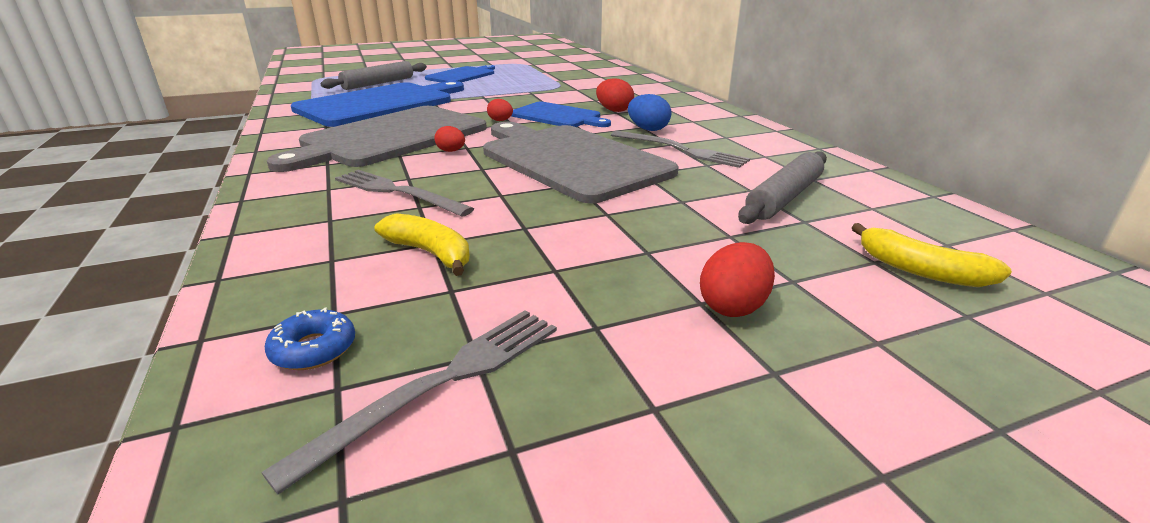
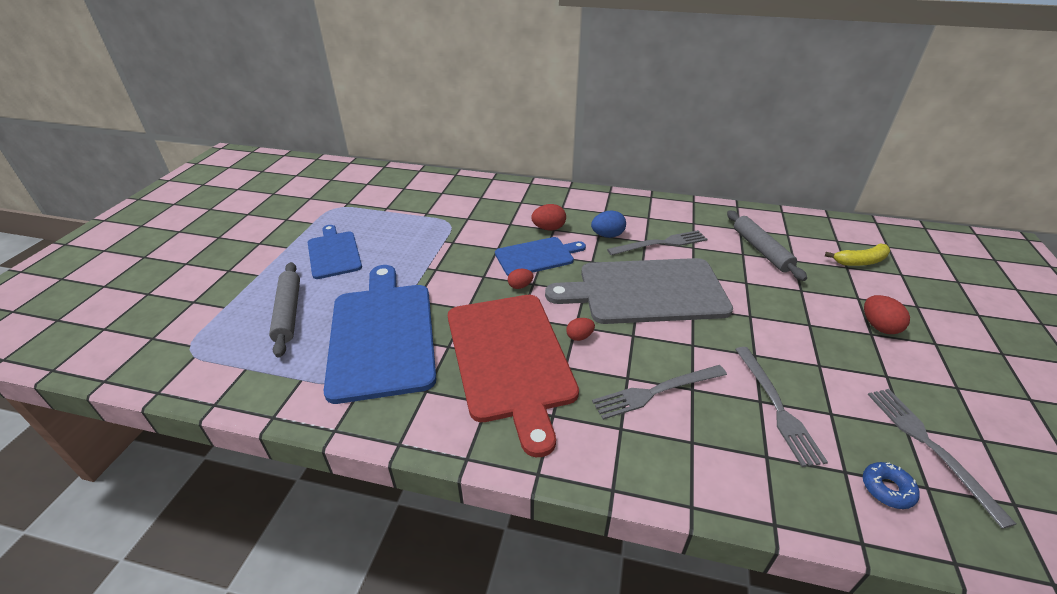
camera: 55 degrees left, 10 degrees up
grey cutting board [267,106,487,172] -> red cutting board [448,295,579,457]
yellow banana [375,213,470,276] -> grey fork [735,347,828,467]

